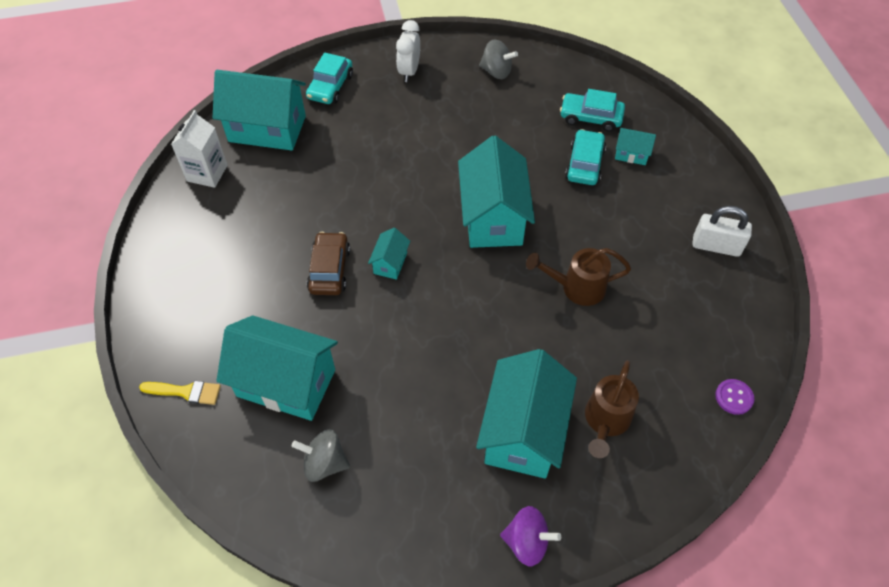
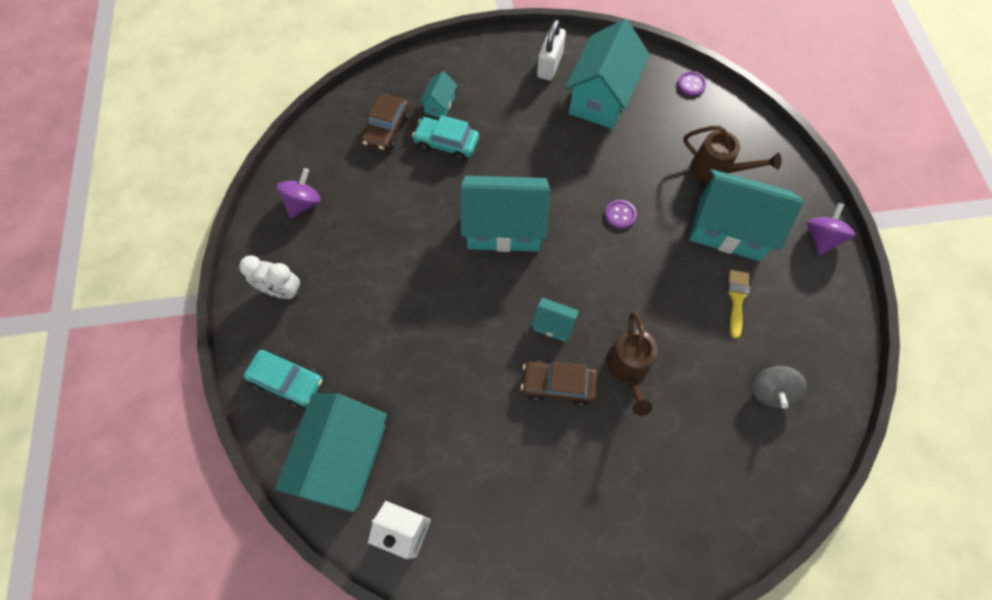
camera: 85 degrees left, 10 degrees up
yellow brush [139,381,221,405] -> yellow brush moved to [728,270,750,339]
turquoise house [216,315,338,421] -> turquoise house moved to [565,19,650,129]
grey spinning top [479,39,518,79] -> purple spinning top [276,168,321,219]
brown watering can [526,248,631,306] -> brown watering can moved to [606,312,658,416]
turquoise car [560,89,625,132] -> brown car [361,94,410,151]
none -> purple button [605,200,637,229]

